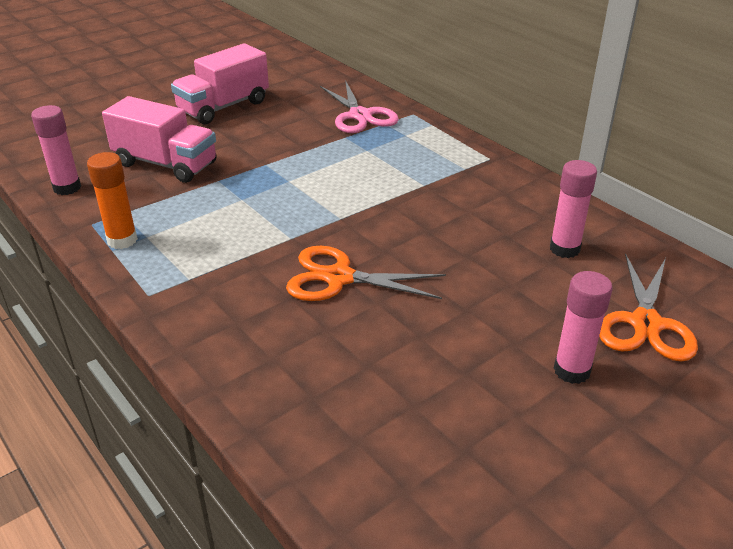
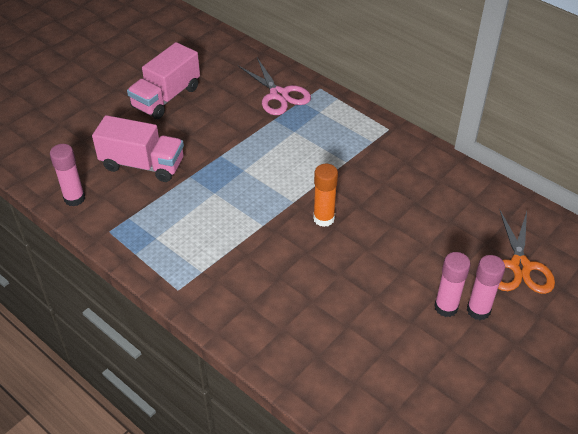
camera: 10 degrees left, 10 degrees up
orange glue stick [87,152,138,249] -> orange glue stick moved to [313,164,338,227]
orange scissors [286,246,446,301] -> none
pink glue stick [550,160,597,258] -> pink glue stick moved to [434,252,471,317]

